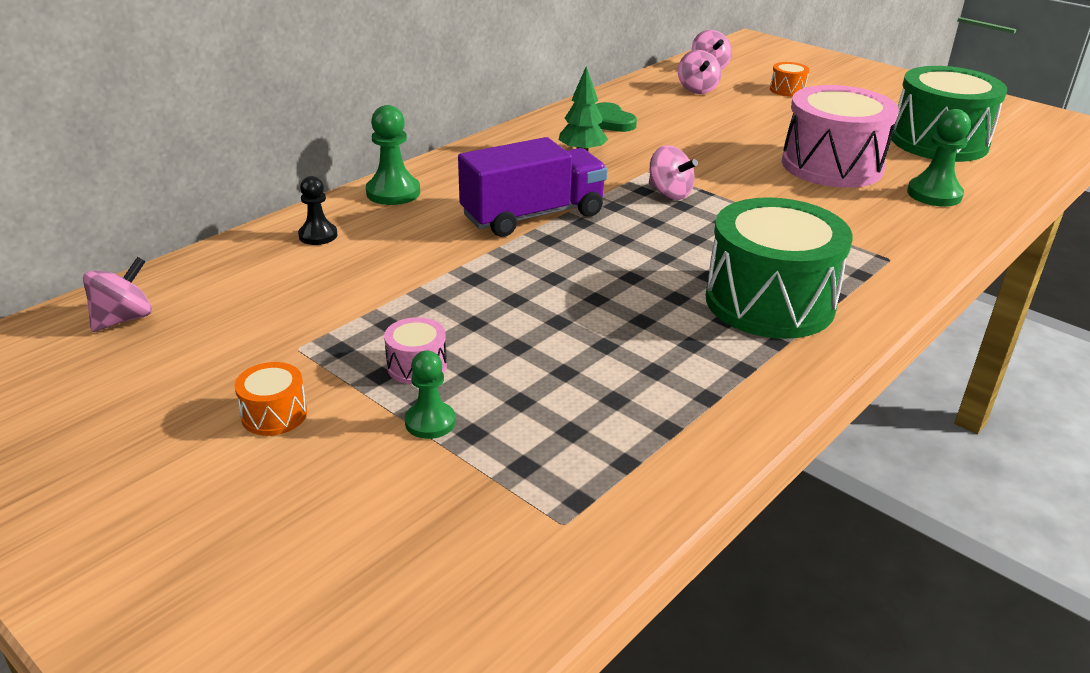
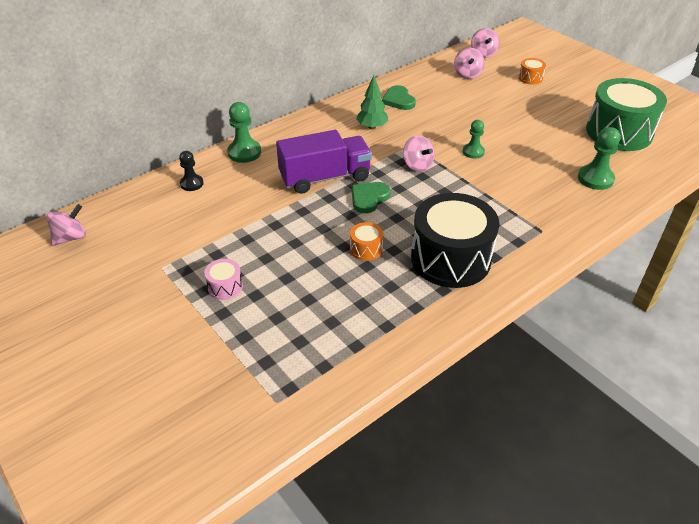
camera: 10 degrees right, 10 degrees up
orange drum [234,362,307,436] -> orange drum moved to [350,222,383,261]
green pawn [405,351,455,439] -> green pawn moved to [463,120,485,159]
green drum [705,197,853,339] -> black drum [411,193,499,288]
pink drum [782,85,899,188] -> none
none -> green heart [352,182,391,213]

